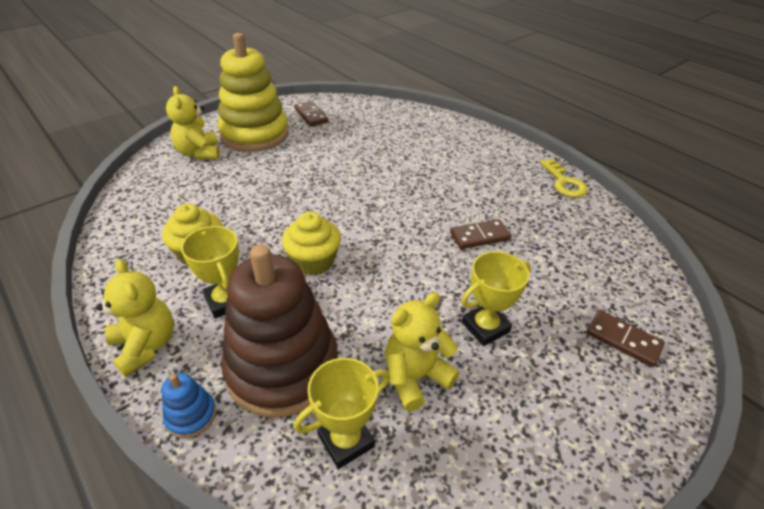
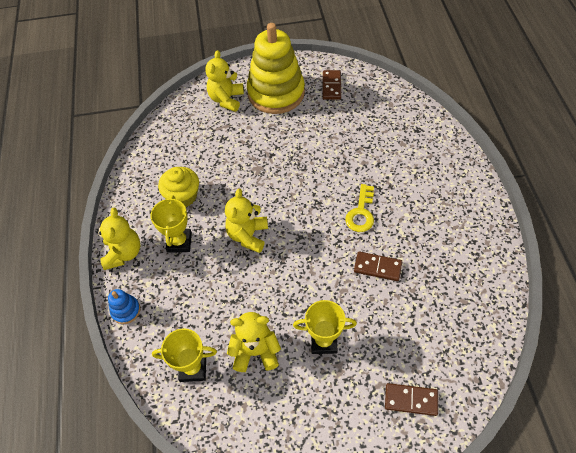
camera: 35 degrees right, 15 degrees up
brown stacking toy [221,244,338,418] -> none
yellow cupcake [282,212,341,276] -> yellow teddy bear [225,188,268,253]
yellow key [540,159,588,197] -> yellow key moved to [345,184,374,232]
brown domino [587,310,665,367] -> brown domino turned 60 degrees counterclockwise [385,383,438,416]

